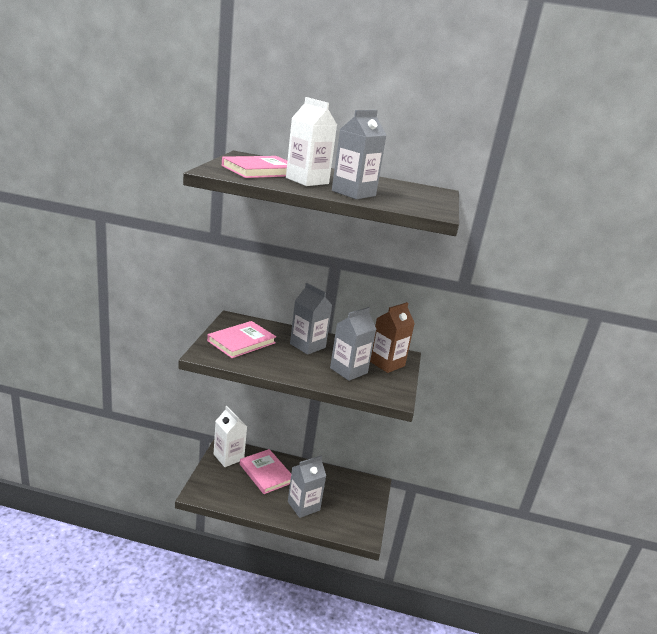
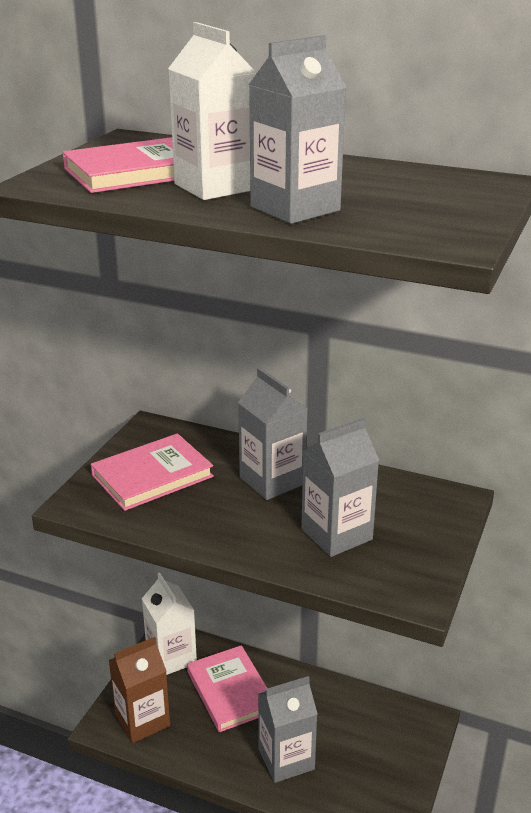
camera: 15 degrees right, 5 degrees up
brown carton [370,302,415,373] -> brown carton moved to [109,637,170,743]

